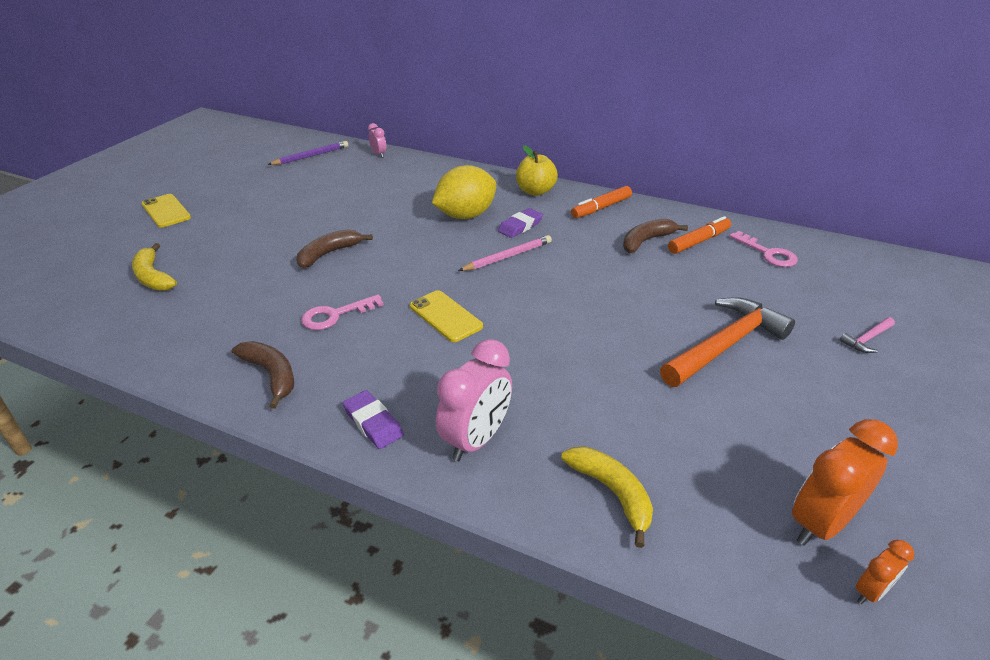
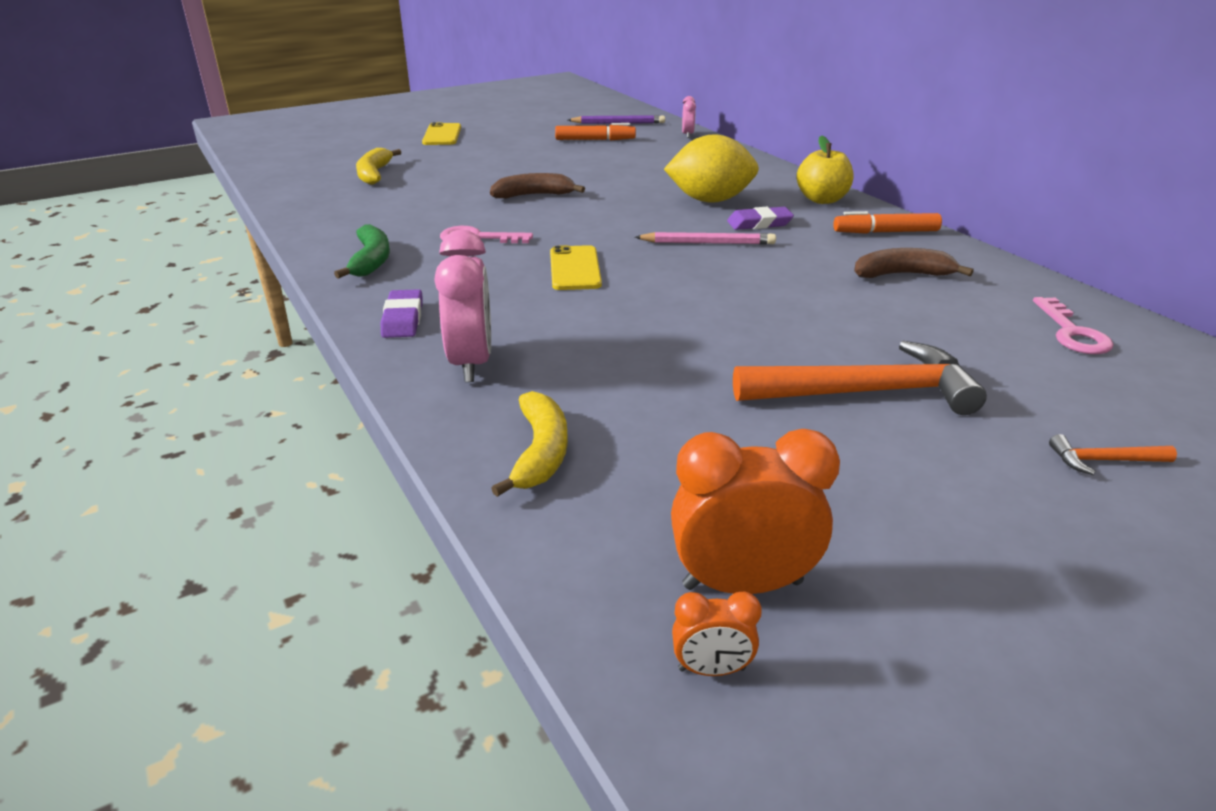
camera: 35 degrees right, 5 degrees down
brown banana [232,341,294,409] -> green banana [334,224,390,279]
pink clock [436,339,512,461] -> pink clock turned 75 degrees counterclockwise [434,230,491,382]
orange marker [668,216,731,254] -> orange marker moved to [555,123,636,140]
pink hammer [839,317,895,353] -> orange hammer [1049,434,1177,475]

